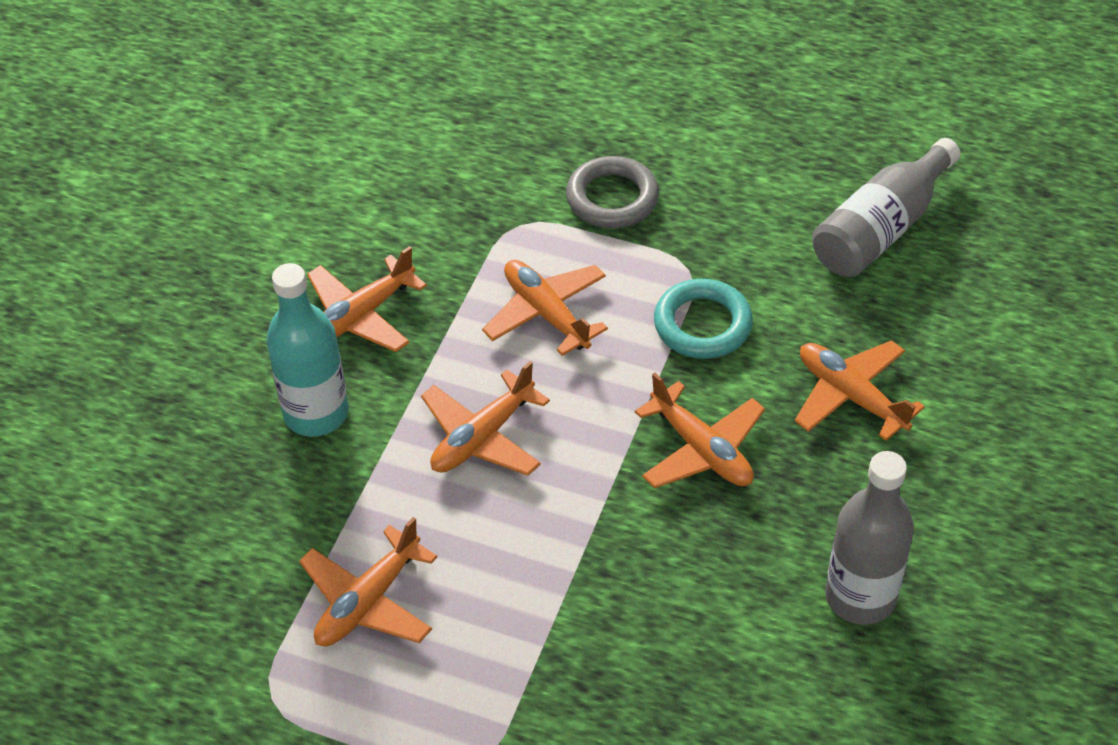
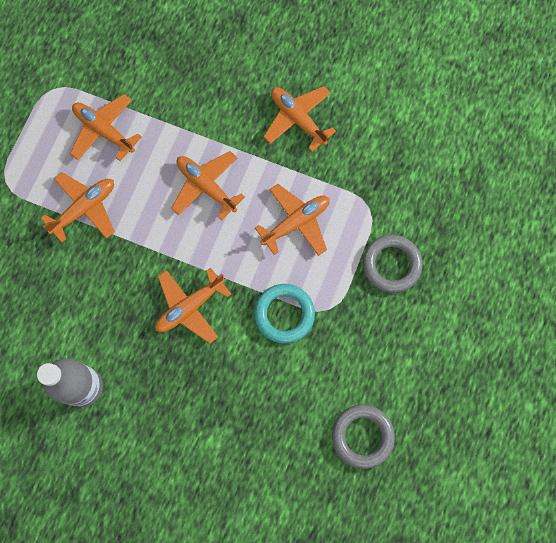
camera: 90 degrees right, 25 degrees up
turquoise bottle [266,263,349,437] -> none
orange plane [795,340,925,441] -> orange plane moved to [41,172,115,242]
grey bottle [812,138,961,277] -> grey ring [332,405,395,469]

